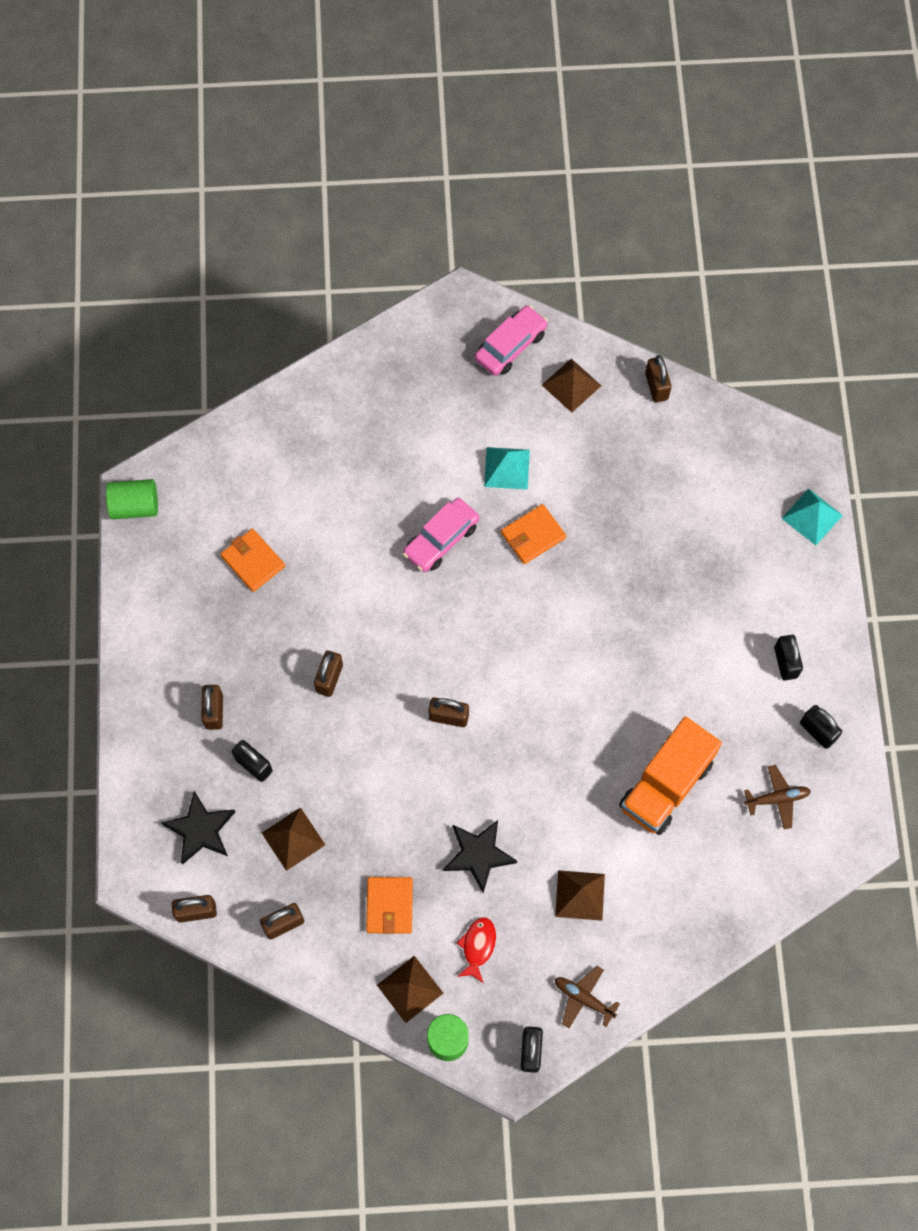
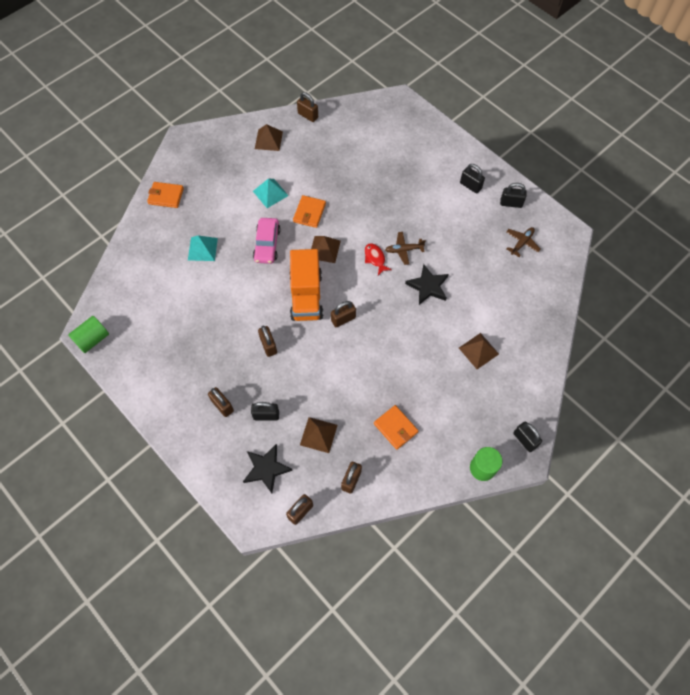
camera: 40 degrees left, 5 degrees down
orange wallet [220,529,285,592] -> orange wallet moved to [147,182,184,208]
brown pyramid [377,956,443,1023] -> brown pyramid moved to [311,236,341,263]
black star [443,820,517,893] -> black star moved to [405,264,449,305]
red fish [457,917,496,983] -> red fish moved to [365,243,392,275]
pink car [475,305,548,376] -> none
brown plane [555,966,620,1028] -> brown plane moved to [385,232,426,265]
orange truck [619,717,722,835] -> orange truck moved to [290,249,323,321]
turquoise pyramid [781,488,843,545] -> turquoise pyramid moved to [188,236,218,261]

